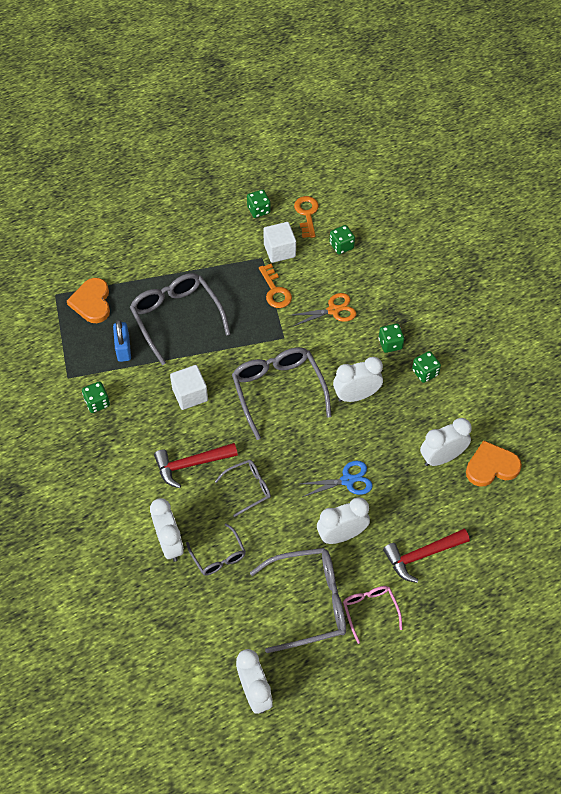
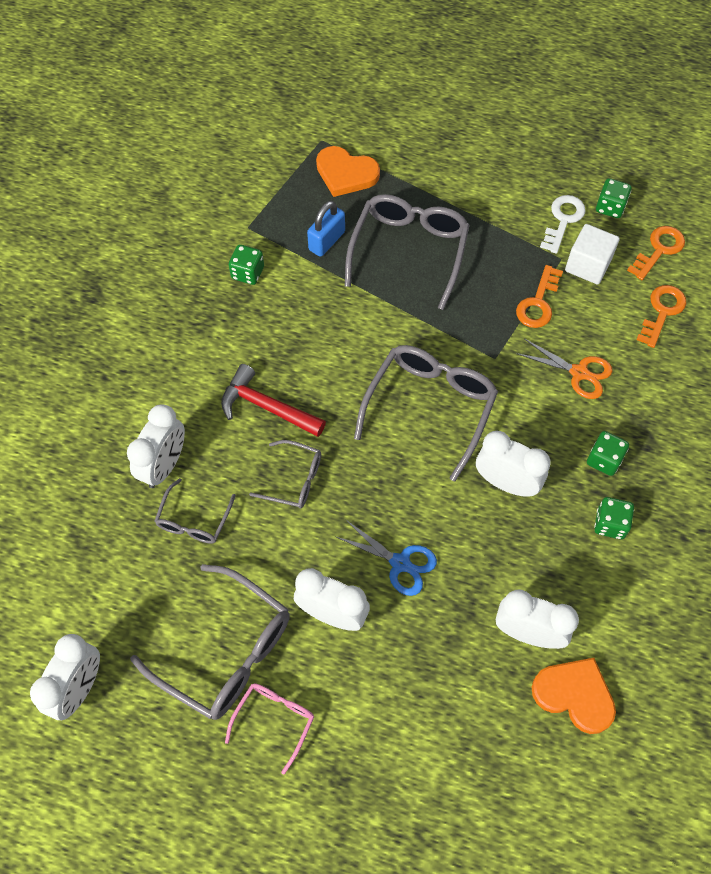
camera: 45 degrees right, 5 degrees up
orange heart [67,278,110,323] -> orange heart turned 105 degrees counterclockwise [316,146,380,197]
white cube [170,365,208,410] -> none
green dice [330,225,355,254] -> orange key [636,285,686,348]
red hammer [383,529,470,583] -> none
none -> white key [540,195,586,254]

